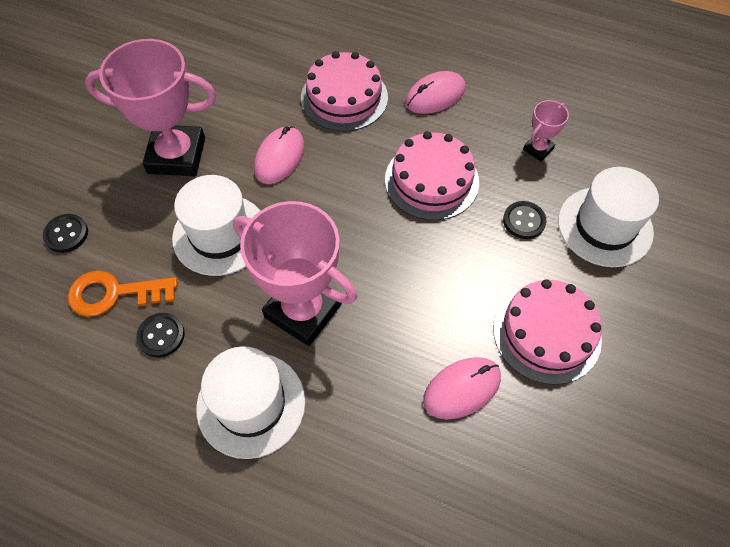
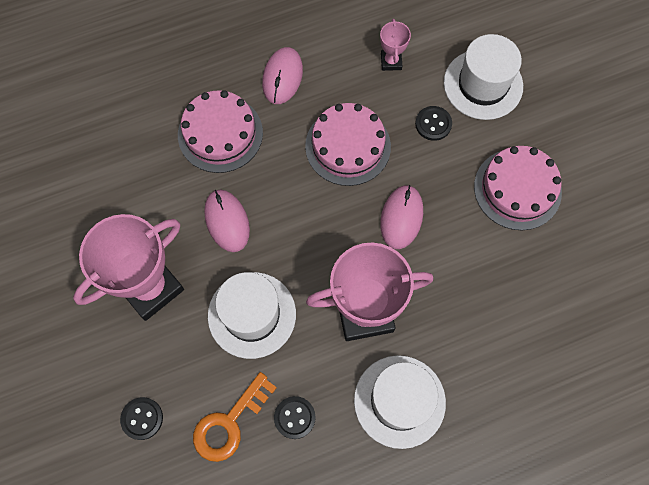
camera: 45 degrees left, 10 degrees up
pink mouse [423,357,501,420] -> pink mouse moved to [380,185,423,249]

